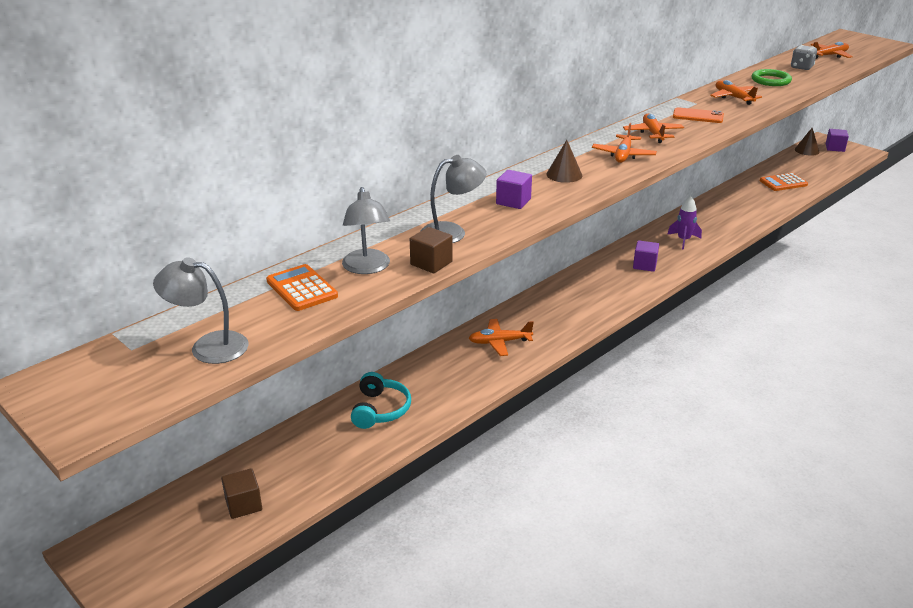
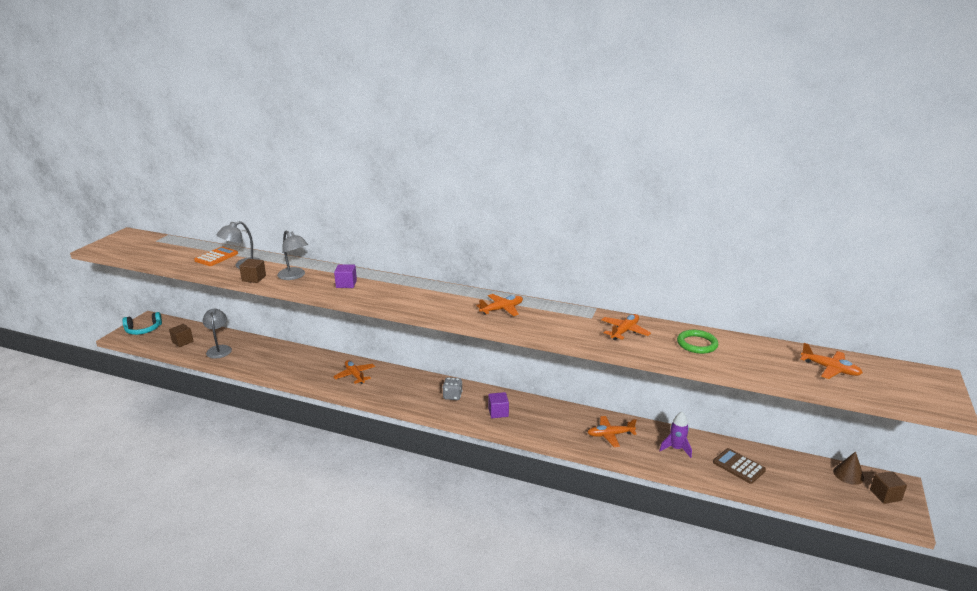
camera: 65 degrees right, 5 degrees down
grey lamp [153,257,249,364] -> grey lamp moved to [203,309,232,359]
turquoise headphones [351,372,411,429] -> turquoise headphones moved to [122,312,162,335]
brown cone [546,140,582,183] -> none
orange plane [592,123,657,163] -> orange plane moved to [587,416,637,447]
purple rocket [667,196,702,250] -> purple rocket moved to [659,412,692,458]
orange phone [673,107,724,123] -> none
orange calculator [760,173,808,191] -> brown calculator [713,448,766,484]
grey dice [791,45,817,70] -> grey dice moved to [442,377,463,400]
purple cube [826,129,849,152] -> brown cube [870,471,907,504]

